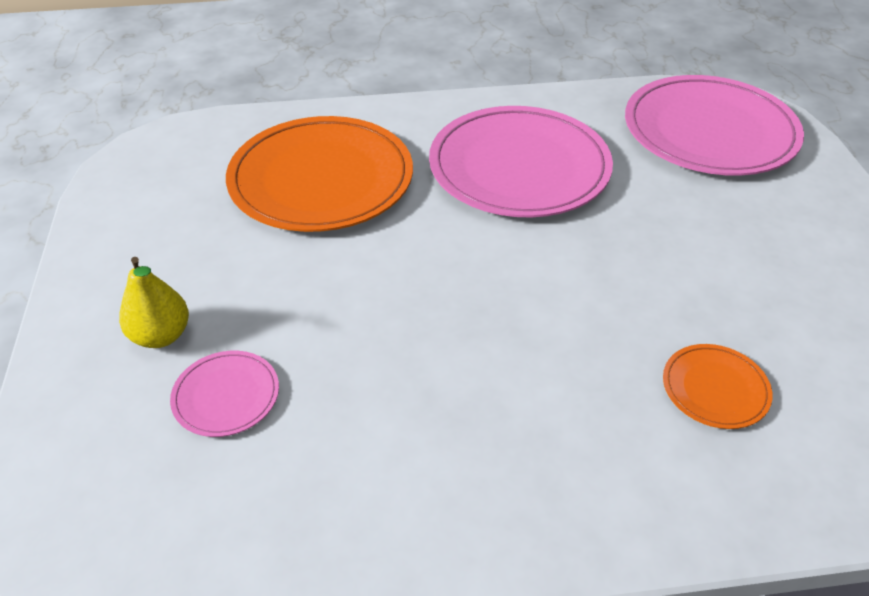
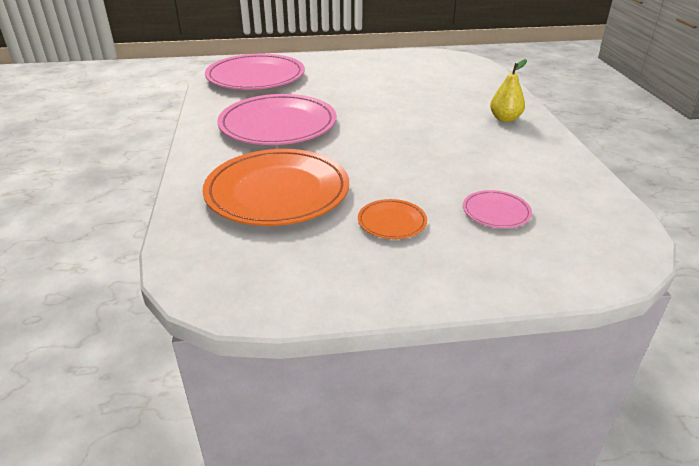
camera: 90 degrees left, 10 degrees down
yellow pear [119,257,189,348] -> yellow pear moved to [490,59,527,122]
orange plate [663,344,773,429] -> orange plate moved to [358,199,427,239]

